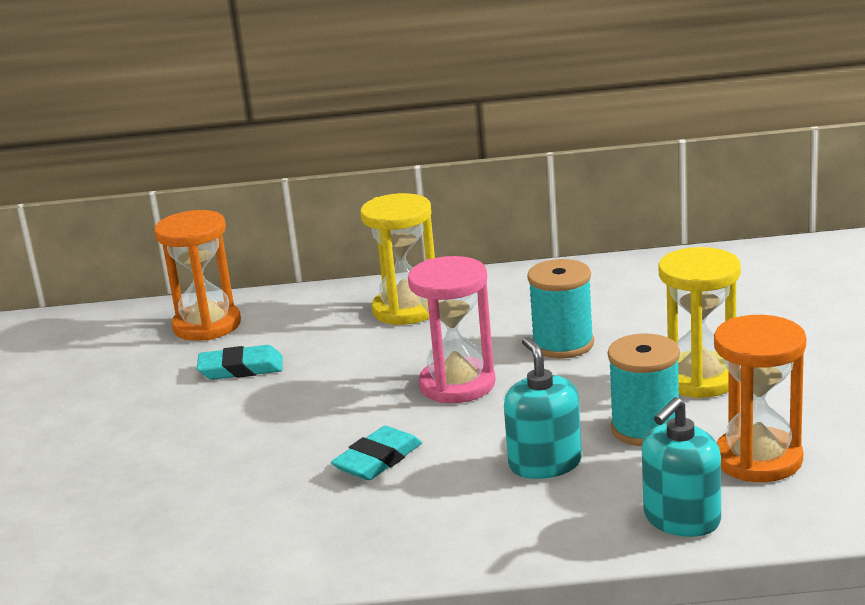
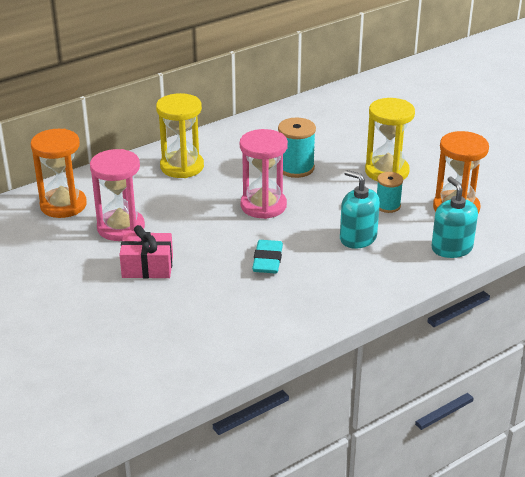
camera: 35 degrees left, 10 degrees up
turquoise eraser [197,345,283,380] -> pink hourglass [90,149,145,241]
turquoise spool [608,333,680,446] -> turquoise spool [377,172,403,213], size x0.65
turquoise soap dispenser [642,397,721,537] -> turquoise soap dispenser turned 150 degrees clockwise [431,177,478,258]
none -> pink gift [119,225,173,278]

